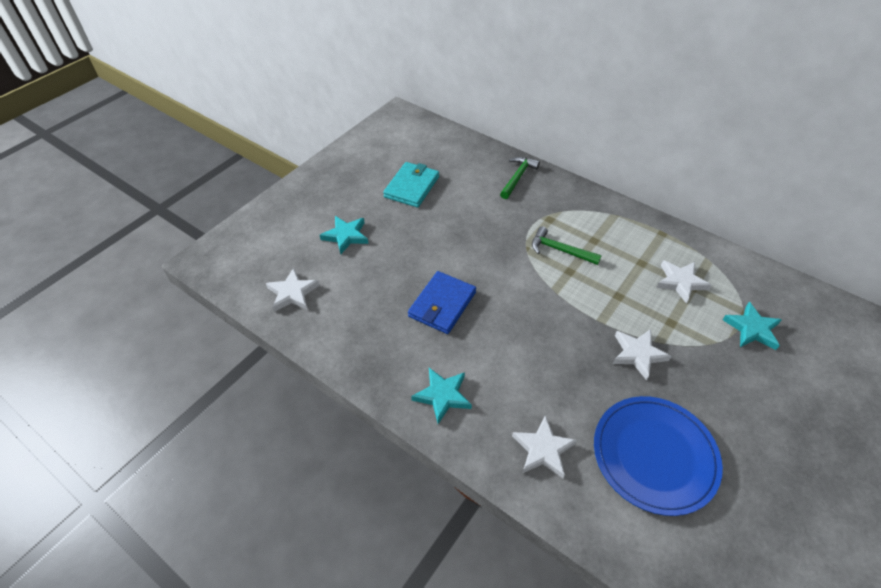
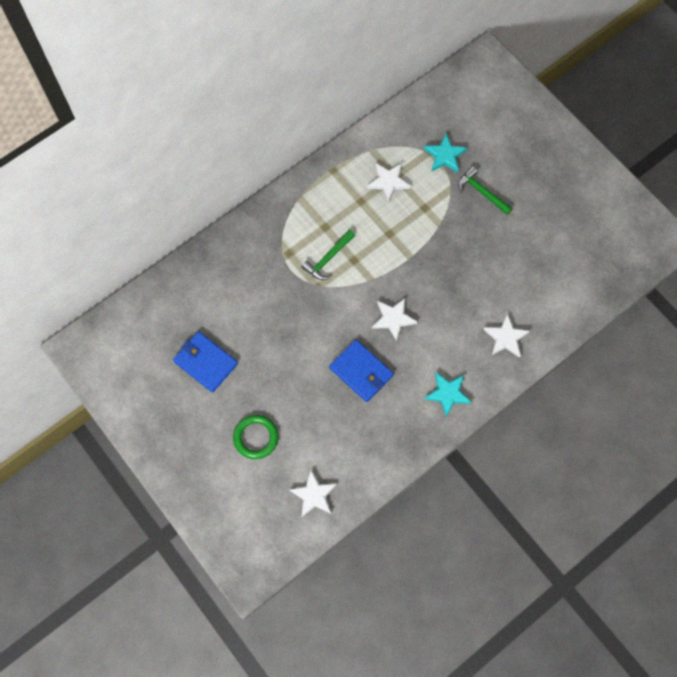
camera: 75 degrees left, 20 degrees up
turquoise star [320,216,368,254] -> green ring [233,415,278,459]
turquoise wallet [383,162,439,208] -> blue wallet [173,331,238,392]
green hammer [500,157,540,199] -> green hammer moved to [458,166,513,215]
blue plate [594,396,723,516] -> none
white star [613,329,671,381] -> white star moved to [372,298,418,341]

